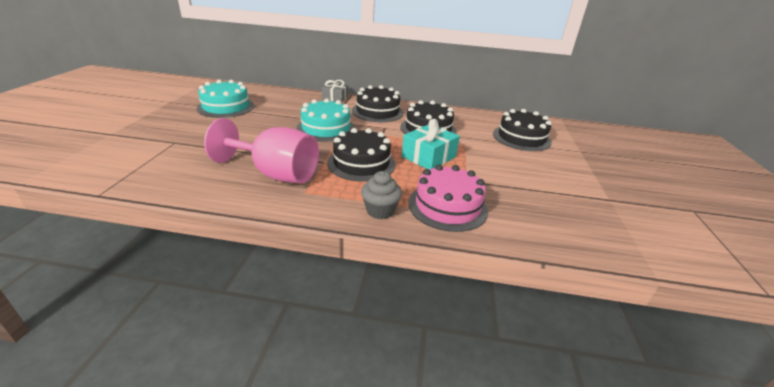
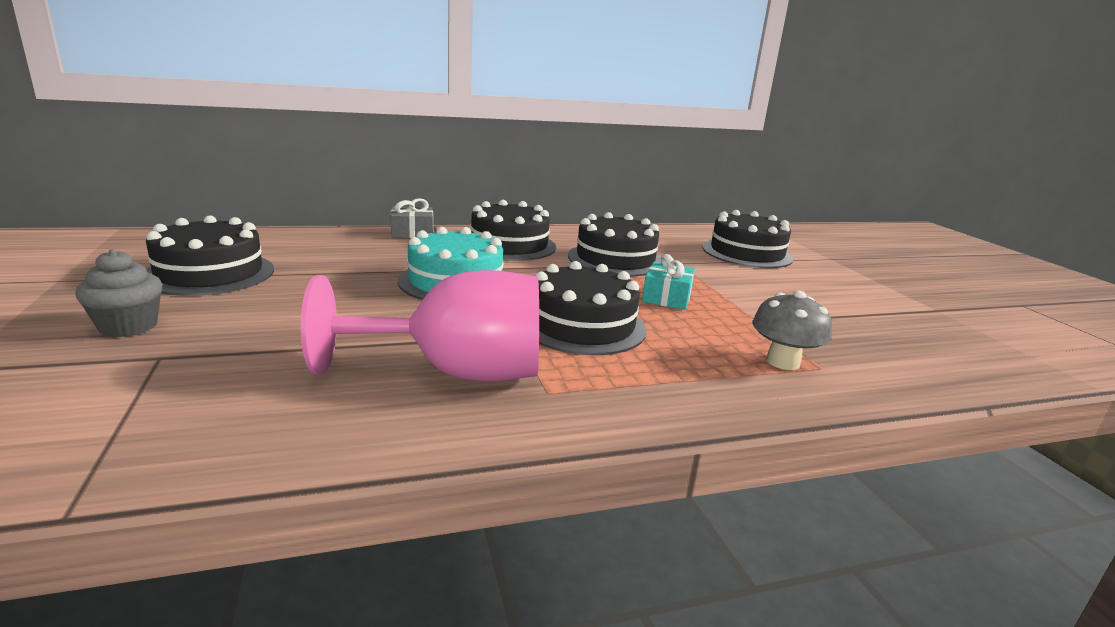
camera: 25 degrees left, 10 degrees down
turquoise cake [196,80,254,118] -> black cake [146,215,274,296]
grey cupcake [361,171,402,219] -> grey cupcake moved to [76,249,163,337]
turquoise gift [402,119,460,169] -> turquoise gift [642,254,695,310], size x0.66
pink cake [408,165,488,232] -> grey mushroom [752,291,832,370]

